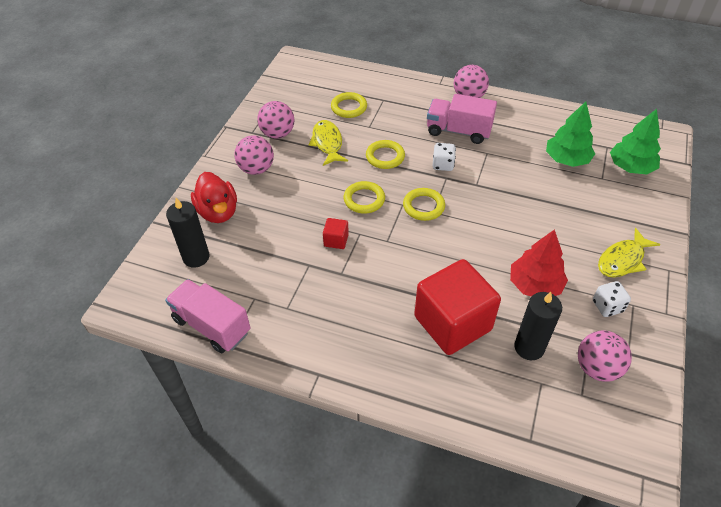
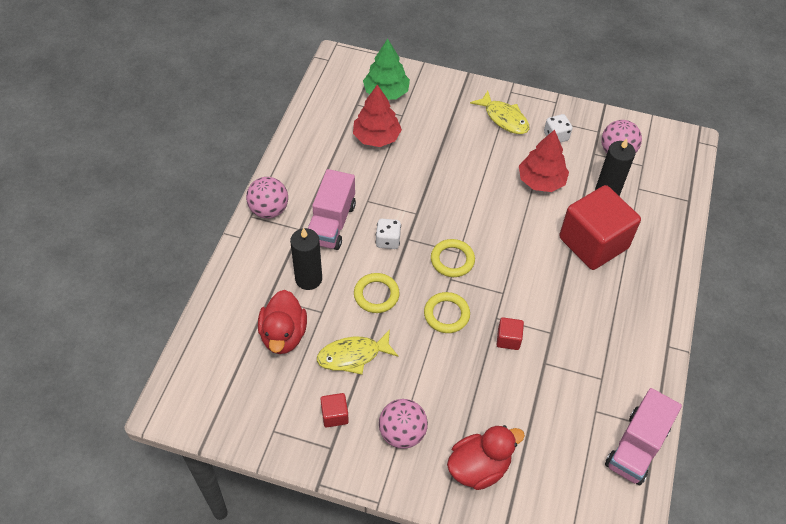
camera: 95 degrees left, 5 degrees up
black candle [166,198,209,268] -> black candle moved to [290,228,322,290]
pink ball [257,101,294,139] -> red cube [320,393,349,427]
yellow ring [331,92,367,118] -> red duck [258,290,307,354]
green tree [546,102,595,167] -> red tree [353,84,402,147]

